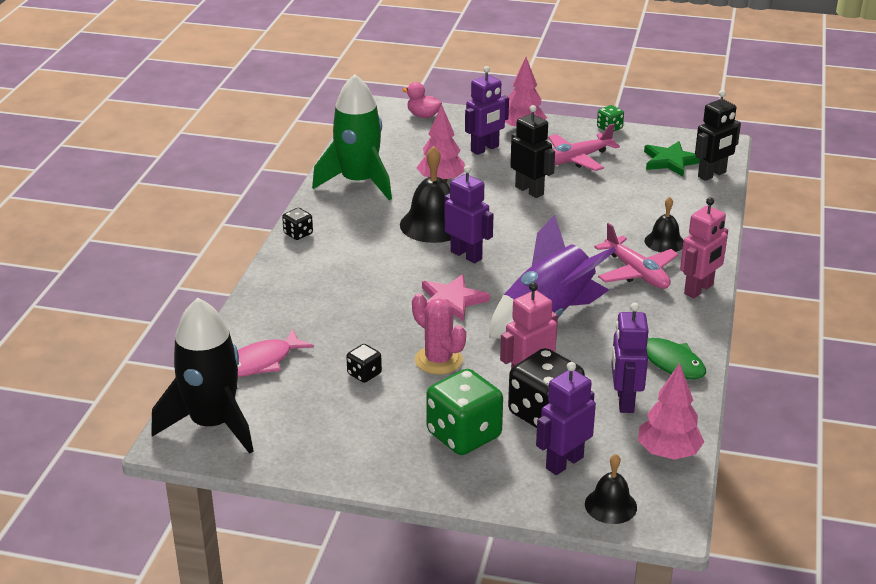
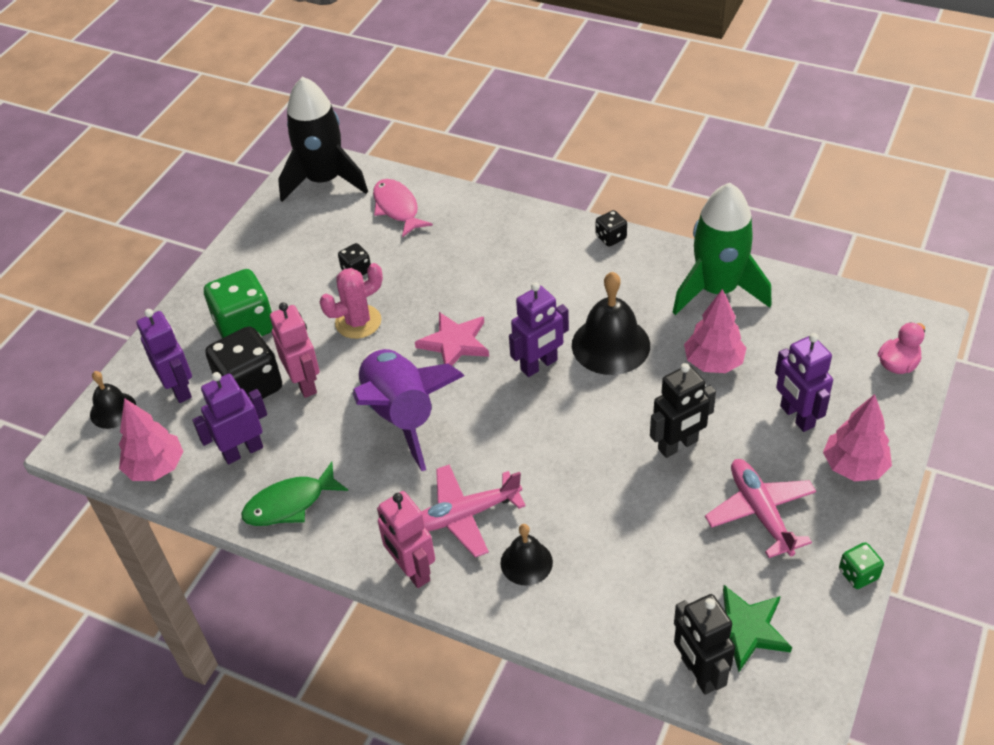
camera: 105 degrees right, 15 degrees up
purple robot [611,303,648,413] -> purple robot turned 45 degrees counterclockwise [192,372,267,465]

